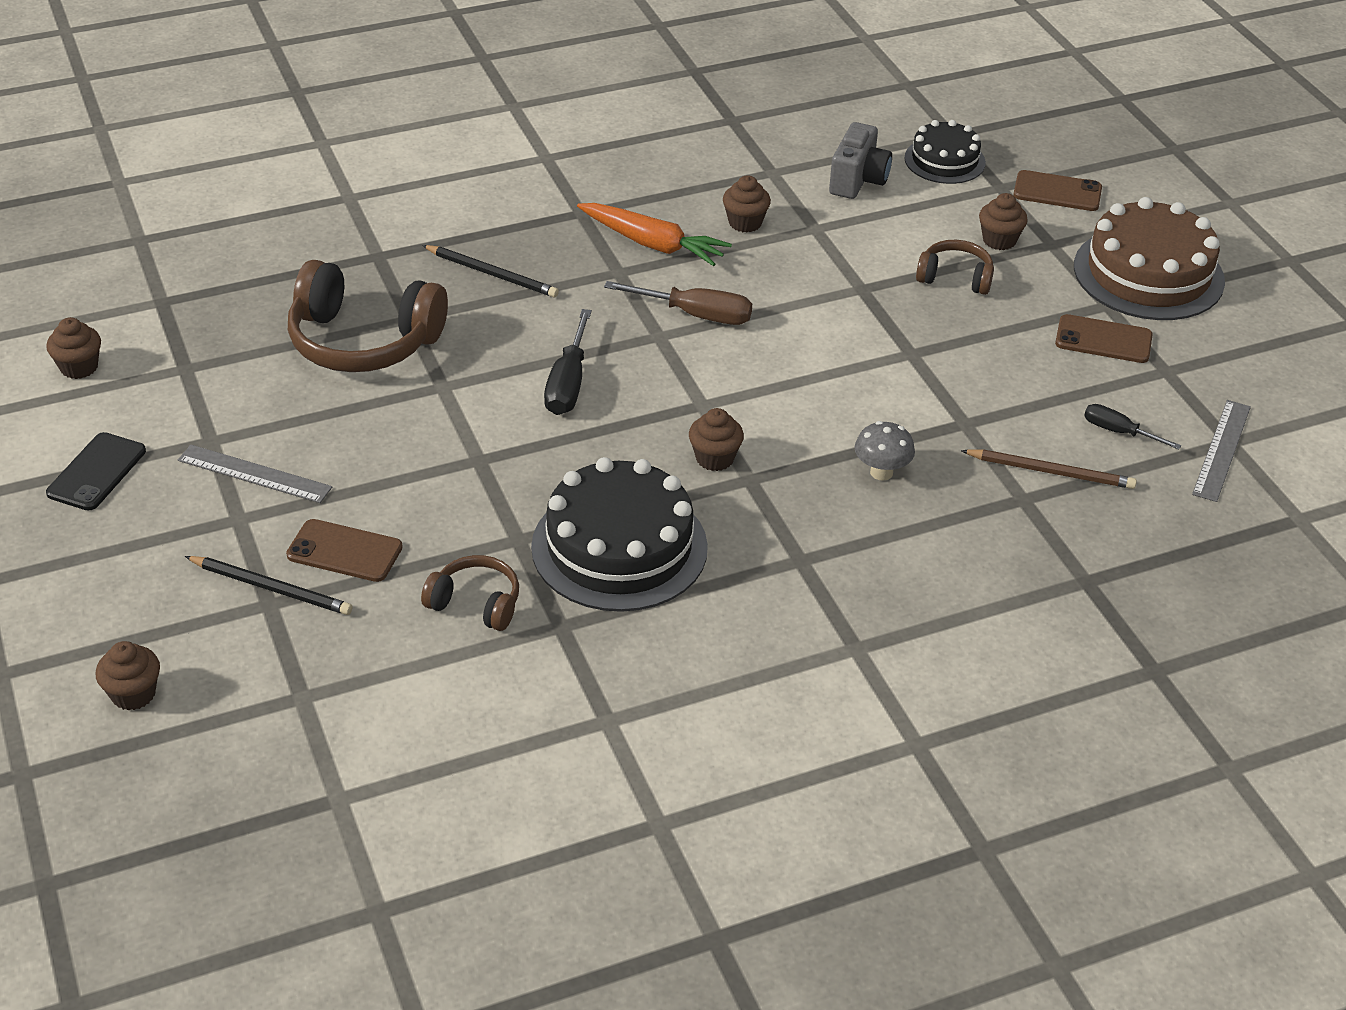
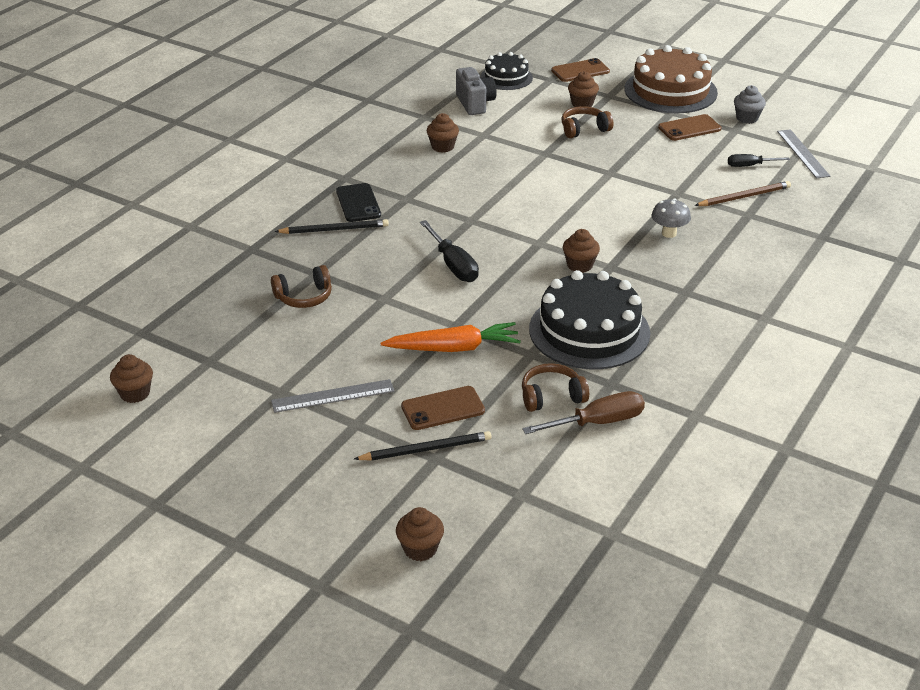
camera: 35 degrees left, 5 degrees down
black phone [46,432,146,511] -> black phone moved to [336,183,381,222]
brown headphones [288,260,448,372] -> brown headphones [271,265,332,308], size x0.53
orange carrot [577,203,732,266] -> orange carrot moved to [381,322,521,352]
brown screwdriver [604,281,752,325] -> brown screwdriver moved to [522,391,645,434]
none -> grey cupcake [734,85,766,124]

